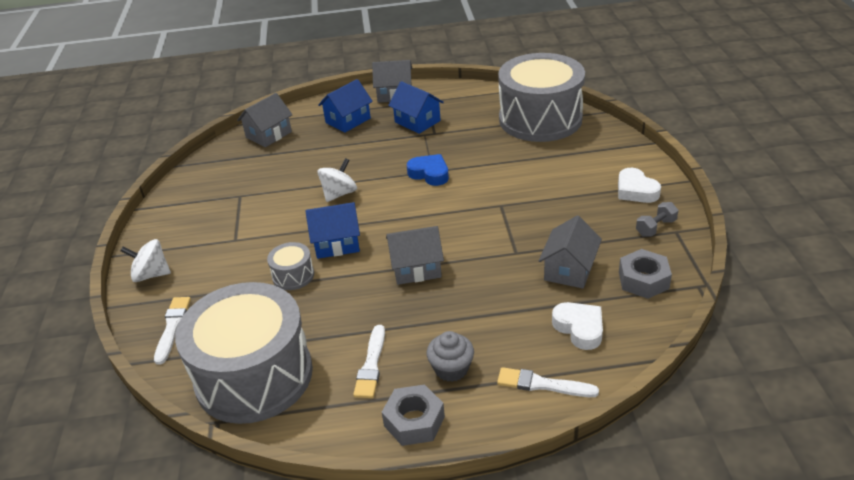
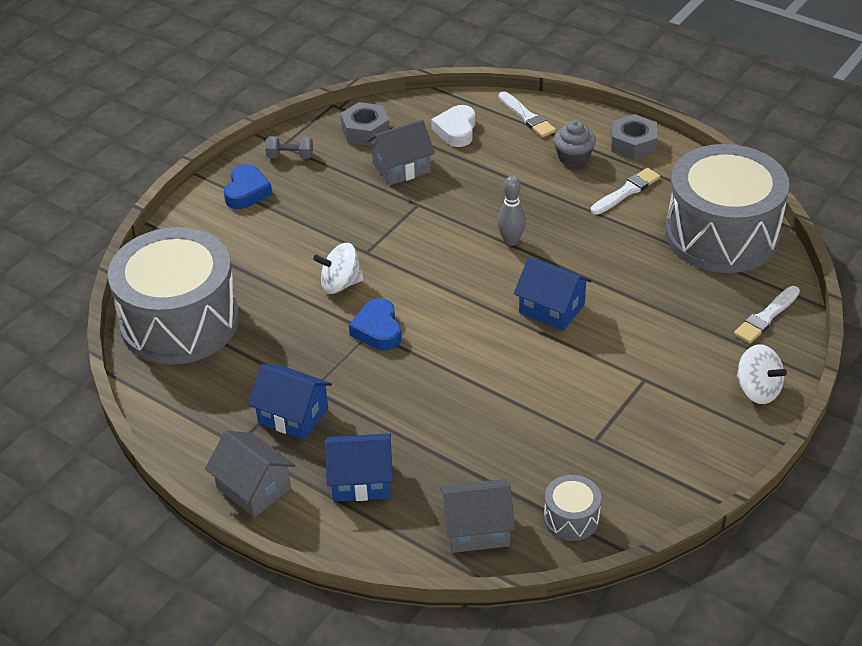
camera: 140 degrees left, 5 degrees up
grey drum [267,242,314,290] -> grey drum moved to [544,475,601,541]
white spinning top [317,158,357,202] -> white spinning top moved to [313,243,364,294]
grey house [386,226,444,285] -> grey bowling pin [497,176,526,246]
blue house [388,81,444,134] -> blue house turned 60 degrees counterclockwise [248,364,332,440]
white heart [618,168,661,203] -> blue heart [224,164,272,209]

